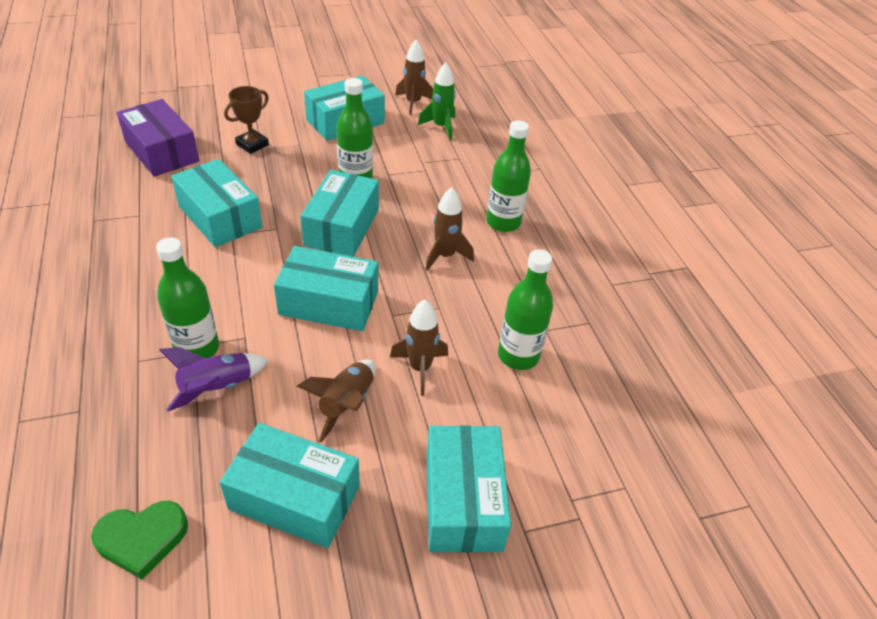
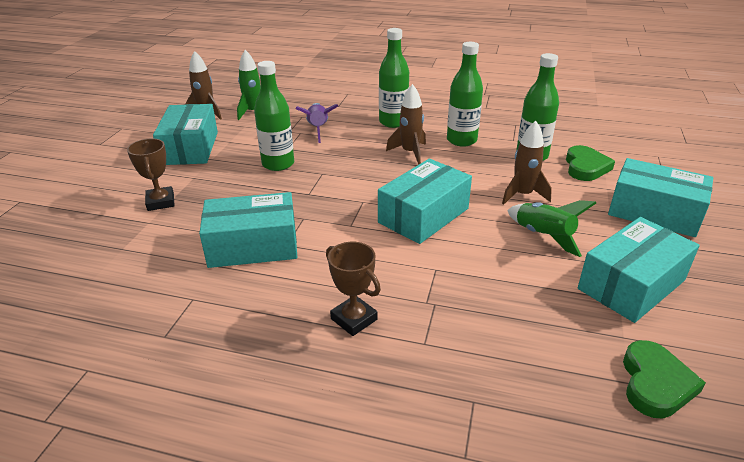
camera: 55 degrees left, 10 degrees down
purple box [117,99,199,177] -> none
green bottle [156,237,219,358] -> green bottle moved to [447,42,483,147]
purple rocket [159,347,269,412] -> purple rocket moved to [295,103,338,143]
brown rocket [297,360,376,443] -> green rocket [507,200,596,257]
turquoise box [300,170,379,257] -> none
none -> brown trophy [326,242,381,336]
none -> green heart [566,145,615,181]

